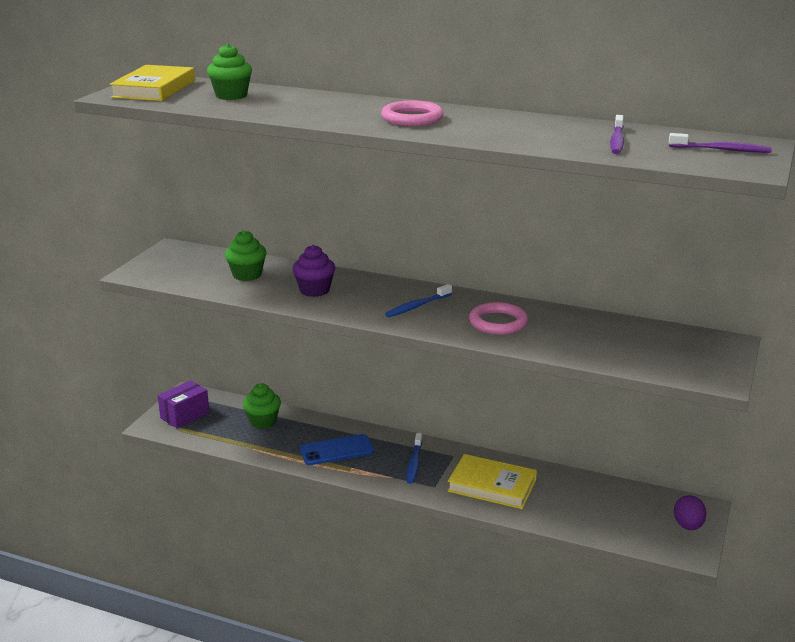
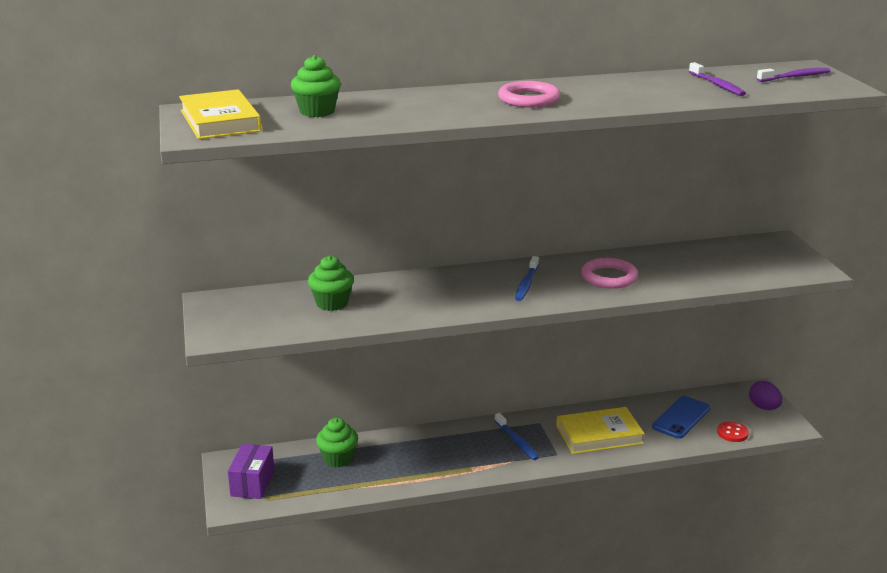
camera: 35 degrees left, 0 degrees up
purple cupcake [293,245,335,297] -> none
blue phone [300,434,374,465] -> blue phone moved to [652,396,711,439]
none -> red button [717,421,749,442]

